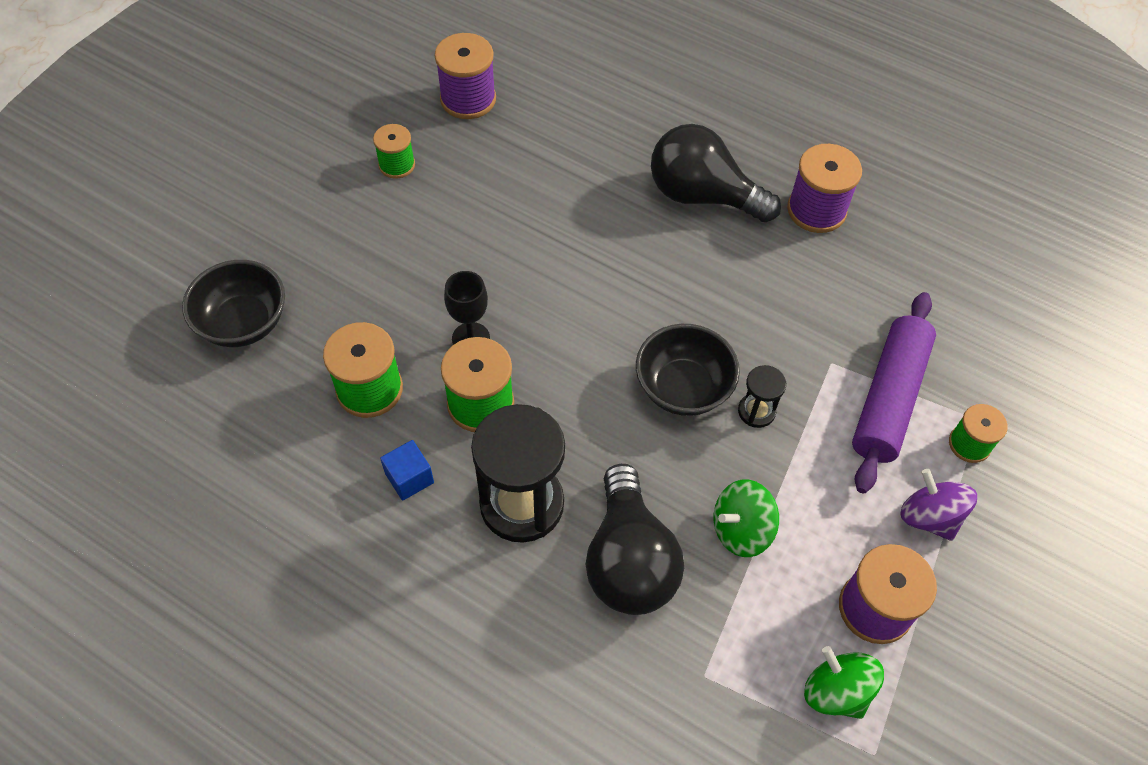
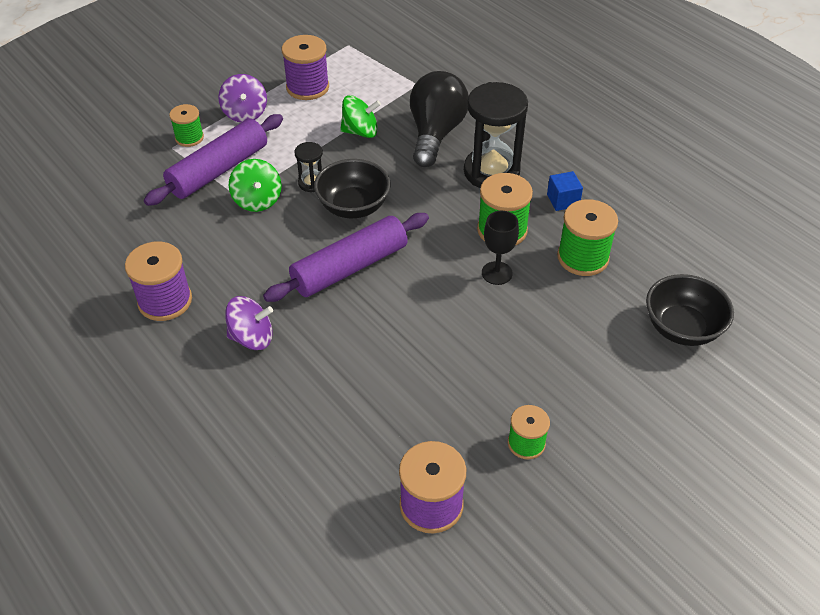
camera: 160 degrees left, 10 degrees down
black light bulb [651,124,781,222] -> purple spinning top [225,296,273,350]
green spinning top [804,646,884,719] -> green spinning top moved to [229,159,282,212]
none -> purple rolling pin [263,213,429,302]

